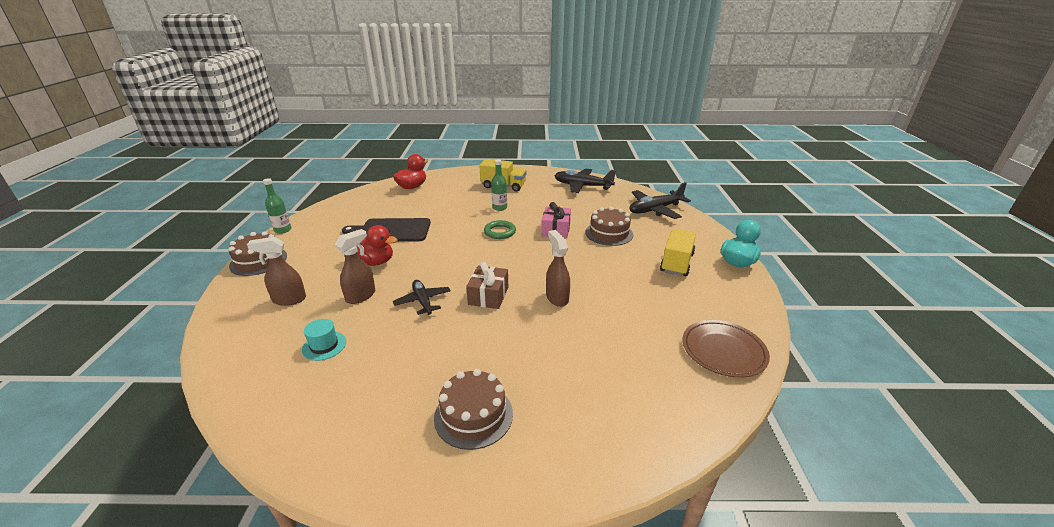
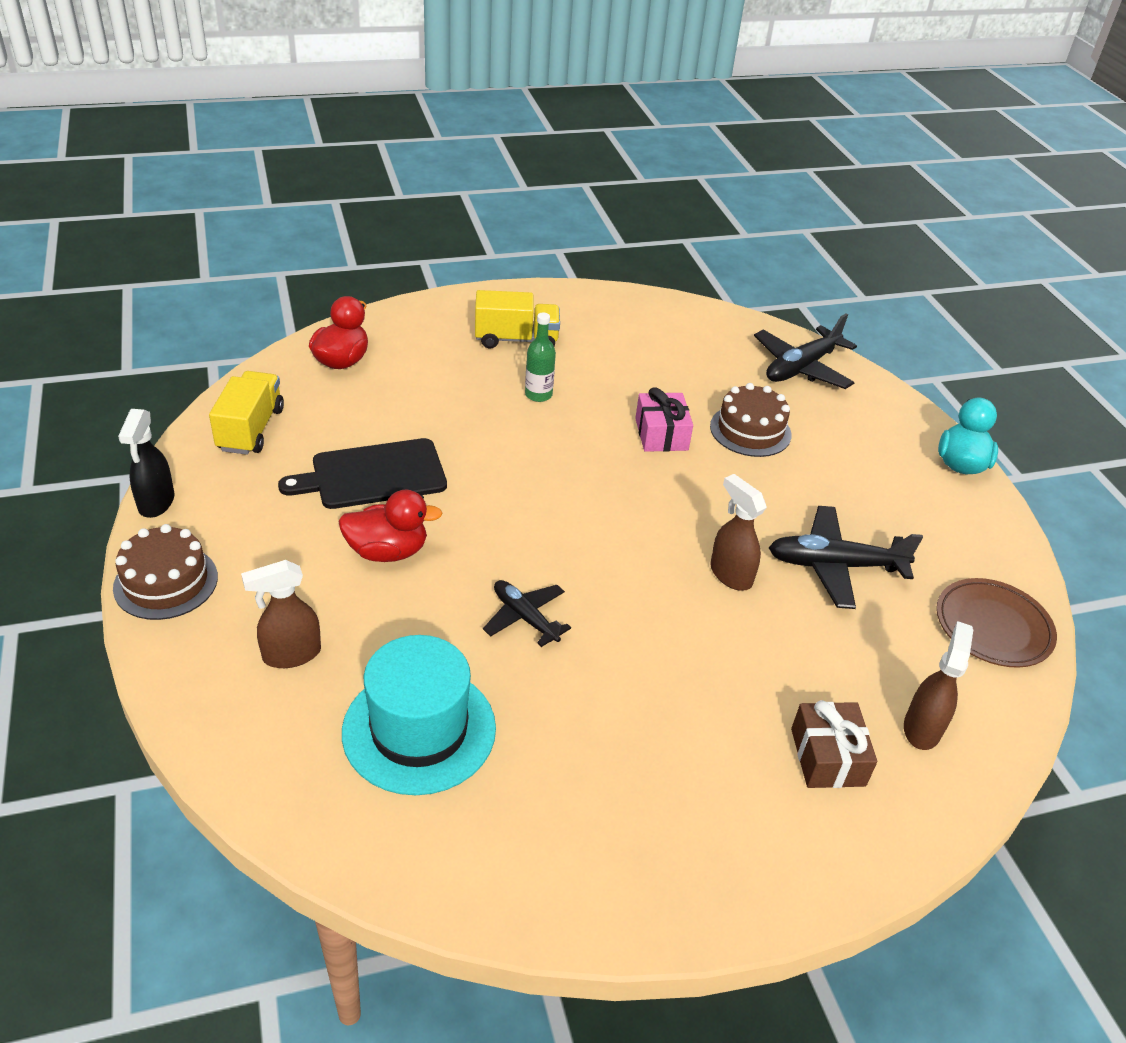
camera: 20 degrees left, 10 degrees up
green bottle [263,178,291,234] -> black spray bottle [118,409,174,518]
turquoise hat [302,319,346,361] -> turquoise hat [342,635,496,795], size x2.19
brown spray bottle [335,229,375,304] -> brown spray bottle moved to [904,621,973,750]
brown cake [434,369,513,450] -> none
brown gift [466,262,508,309] -> brown gift moved to [791,700,877,788]
green ring [484,220,516,239] -> none
black plane [554,168,616,193] -> black plane moved to [769,506,923,609]
yellow truck [660,229,696,276] -> yellow truck moved to [209,371,284,455]

